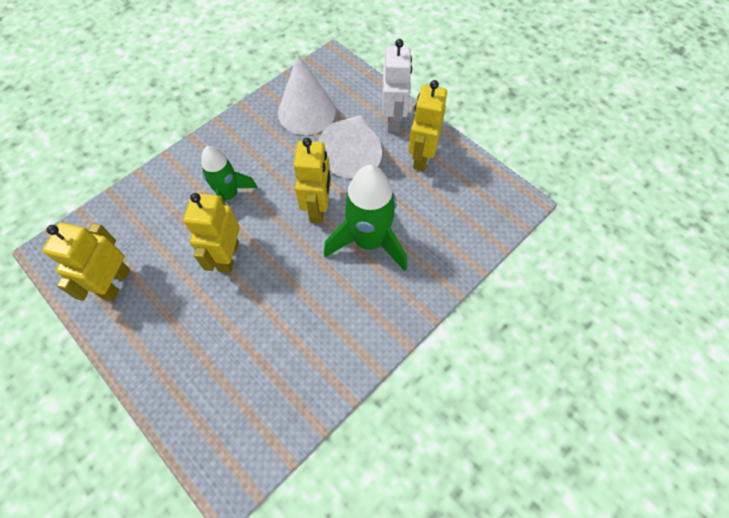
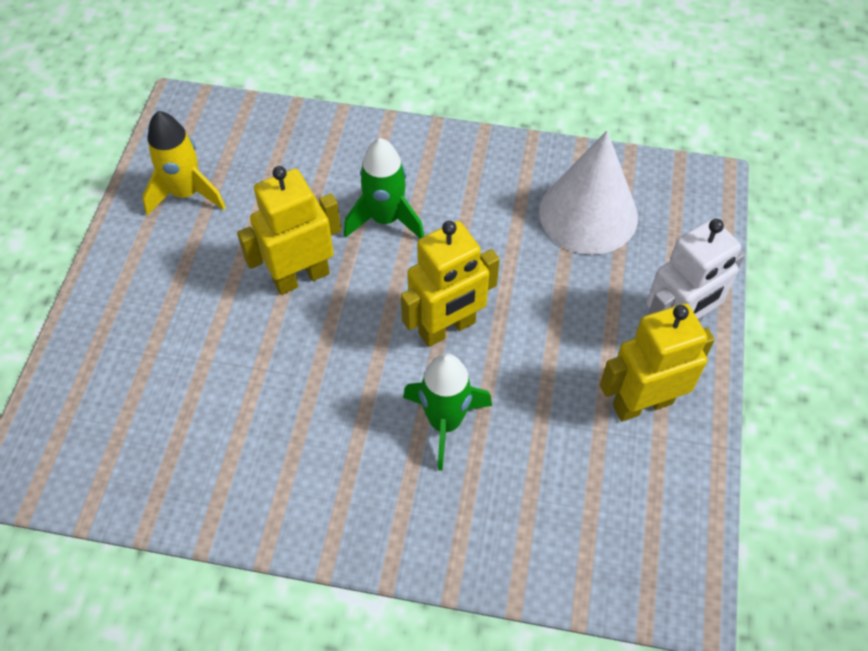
camera: 55 degrees right, 5 degrees down
yellow robot [42,222,130,301] -> yellow rocket [142,111,226,215]
white cone [318,115,382,179] -> none
green rocket [324,165,407,271] -> green rocket [403,353,492,471], size x0.65

